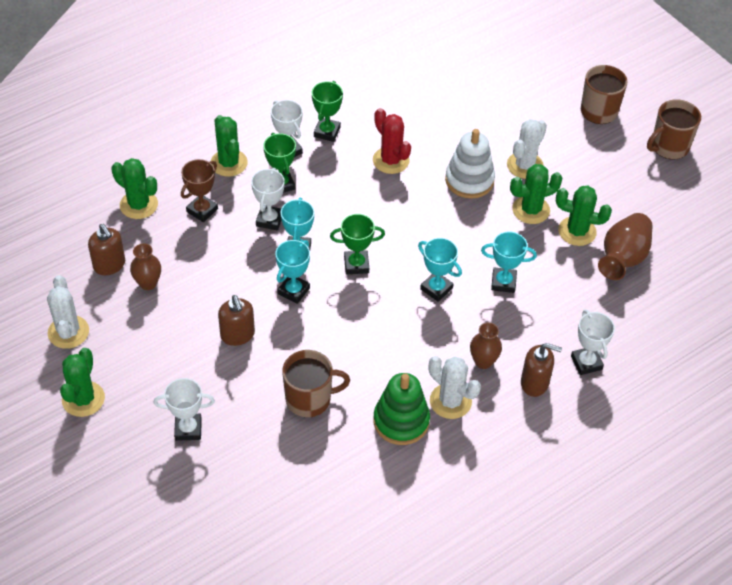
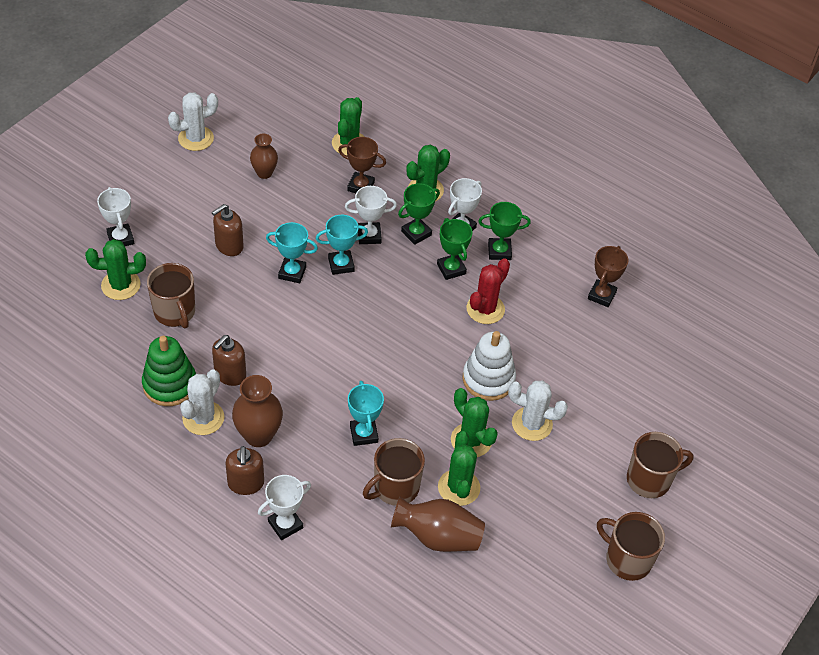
camera: 70 degrees right, 0 degrees up
green cactus [60,348,105,417] -> green cactus moved to [85,239,146,300]
brown soap dispenser [88,224,125,275] -> brown soap dispenser moved to [212,335,246,386]
green trophy [330,214,385,274] -> green trophy moved to [437,218,473,280]
turquoise trophy [418,238,462,302] -> none
brown vase [470,322,502,369] -> brown vase [232,375,283,447], size x1.54
none -> brown mug [363,438,425,506]
none -> brown trophy [588,246,628,307]

